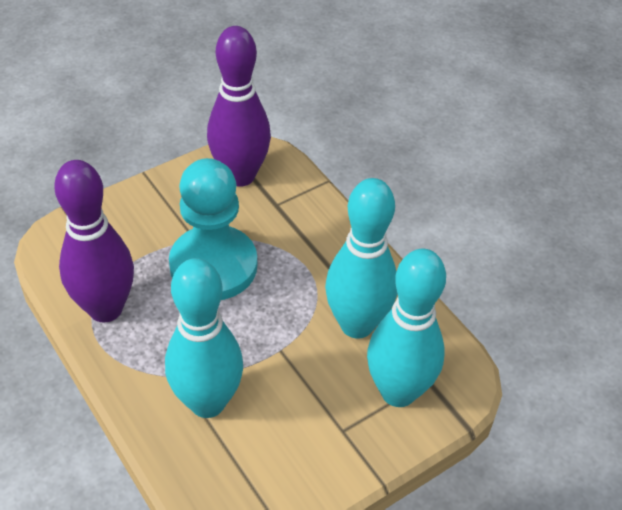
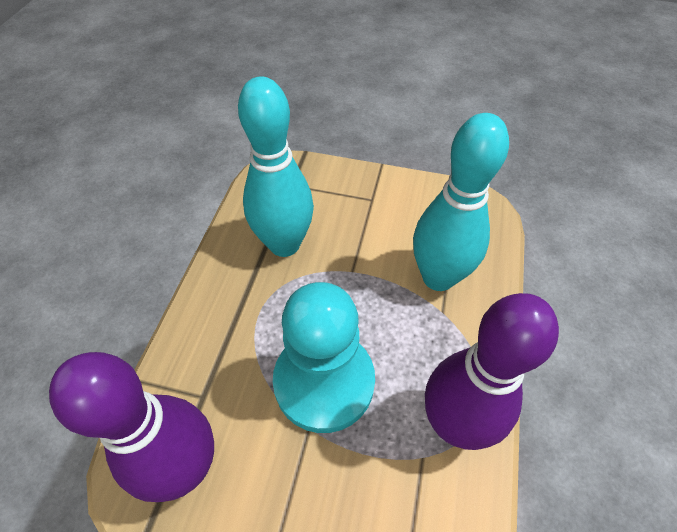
camera: 130 degrees left, 5 degrees up
turquoise bowling pin [367,248,446,407] -> none

